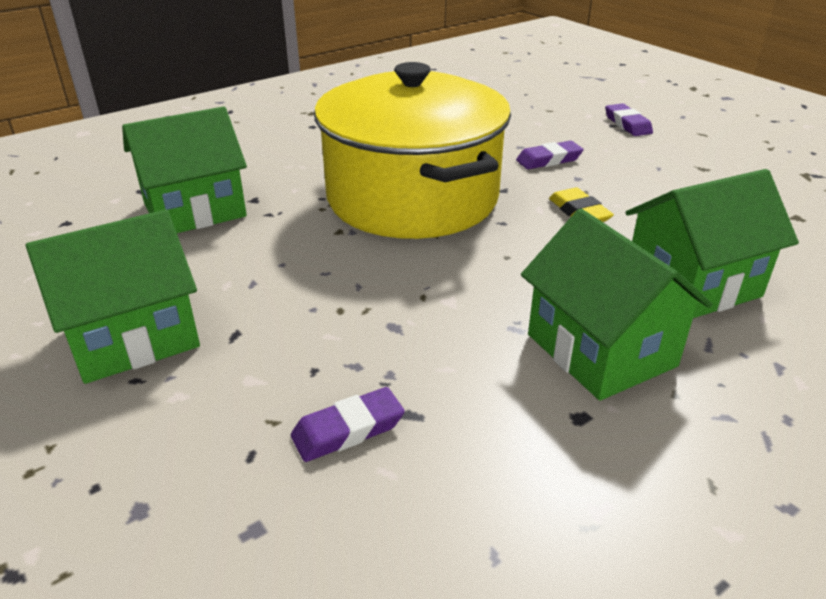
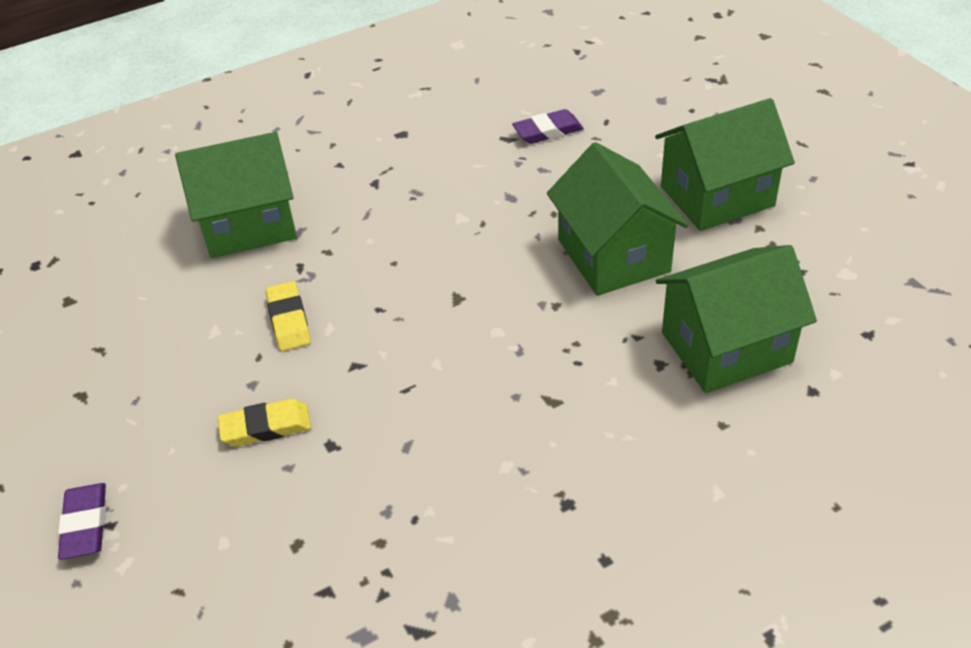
camera: 170 degrees left, 10 degrees up
yellow pot [314,62,511,239] -> none
purple eraser [516,141,584,169] -> yellow eraser [218,398,311,446]
green house [521,209,713,401] -> green house moved to [547,142,688,296]

